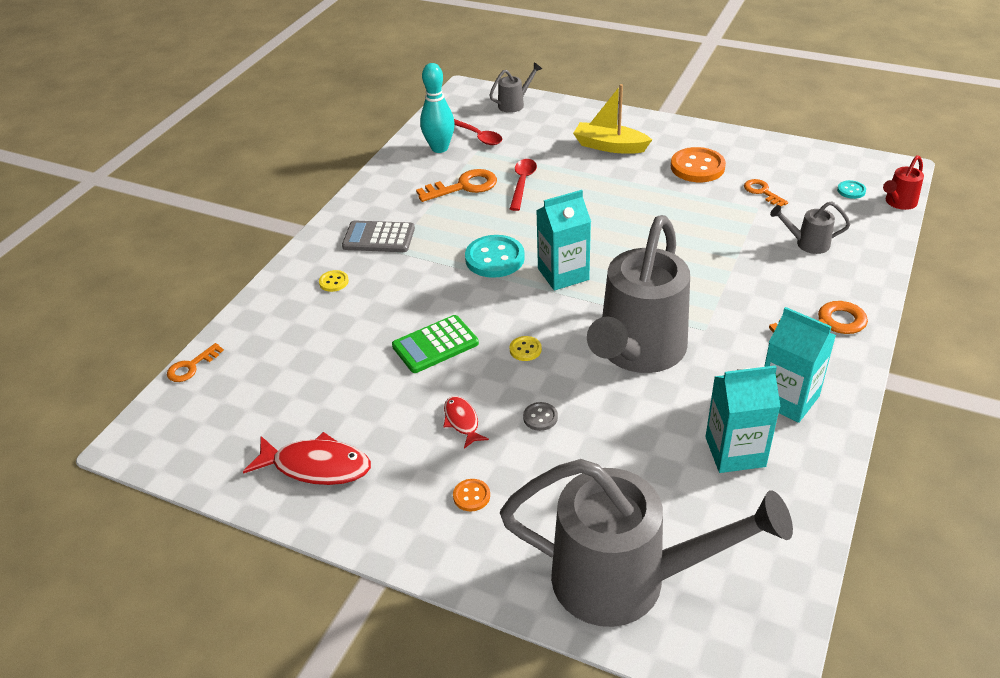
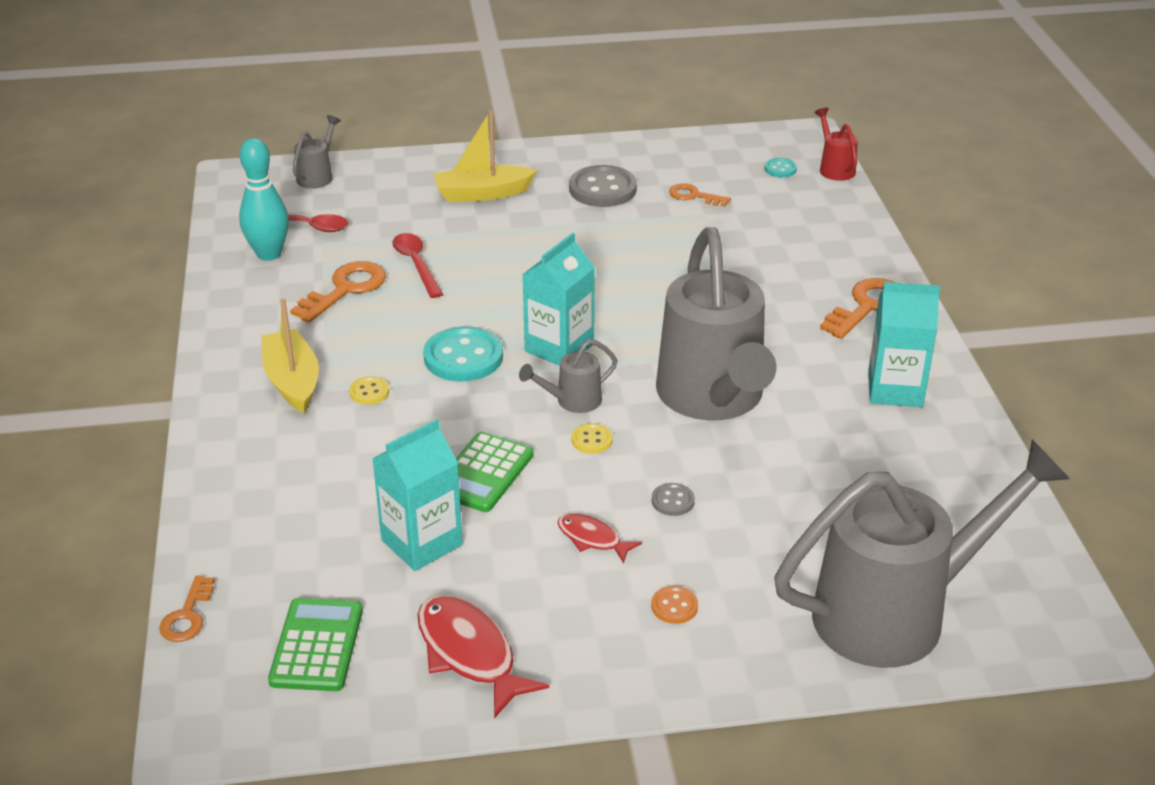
camera: 35 degrees left, 5 degrees down
red fish [243,432,371,485] -> red fish turned 105 degrees counterclockwise [418,594,549,719]
yellow button [319,270,349,292] -> yellow button moved to [349,376,389,405]
grey calculator [342,220,415,252] -> yellow boat [262,298,319,413]
orange button [671,147,726,182] -> grey button [569,165,637,207]
turquoise carton [705,365,780,473] -> turquoise carton moved to [372,419,463,571]
grey watering can [770,201,850,254] -> grey watering can moved to [519,339,618,413]
red watering can [883,155,924,210] -> red watering can turned 150 degrees clockwise [814,107,858,181]
none -> green calculator [268,598,363,691]

